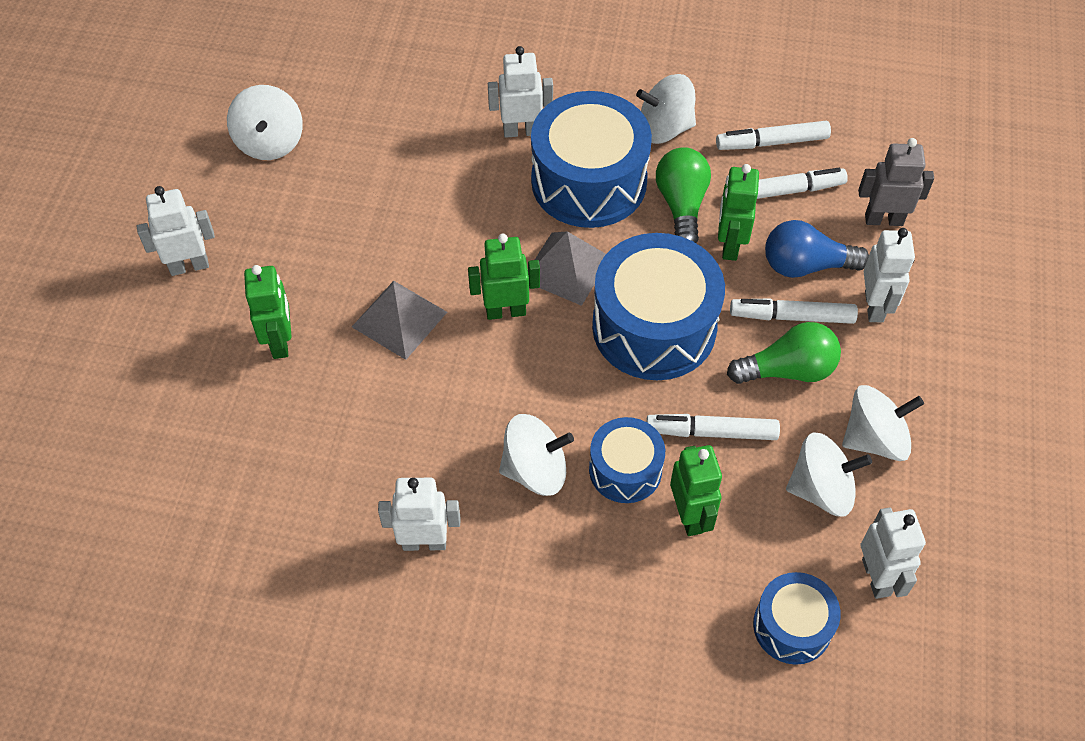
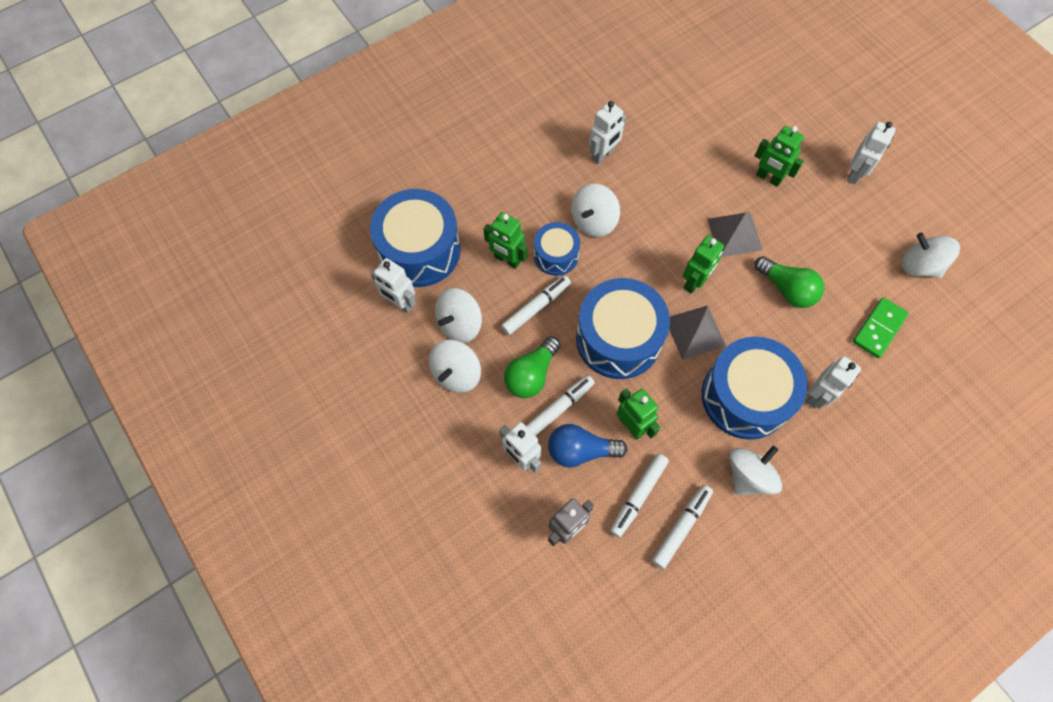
camera: 135 degrees right, 10 degrees up
green light bulb [656,147,711,243] -> green light bulb moved to [754,256,824,308]
blue drum [753,572,841,665] -> blue drum [370,189,461,287], size x1.82
blue light bulb [765,220,869,278] -> blue light bulb turned 135 degrees counterclockwise [548,424,627,468]
none -> green domino [853,297,909,358]

